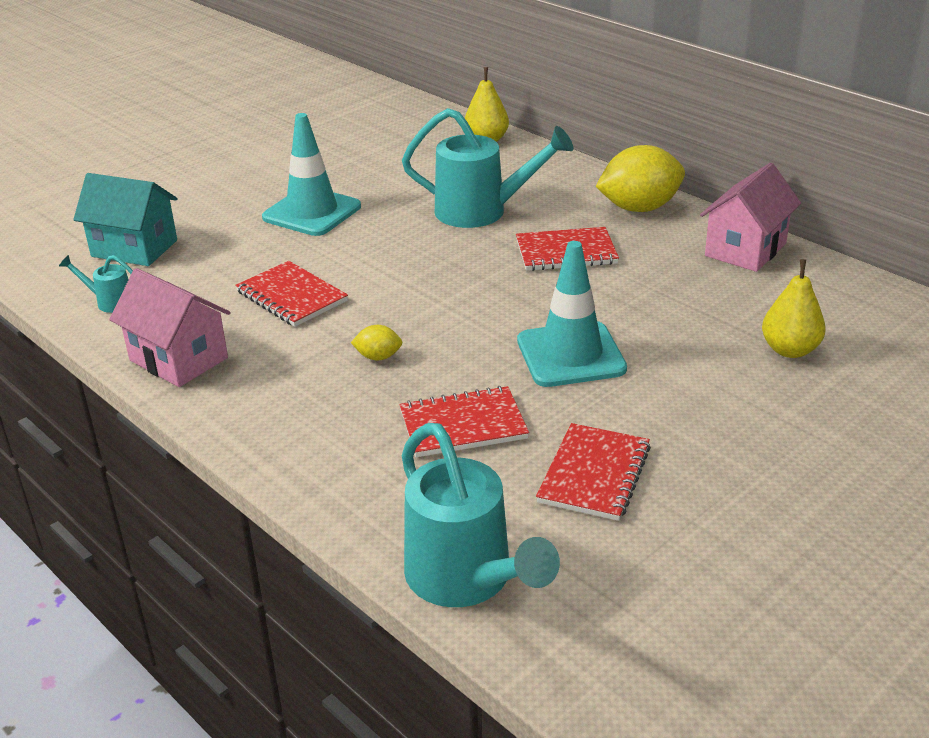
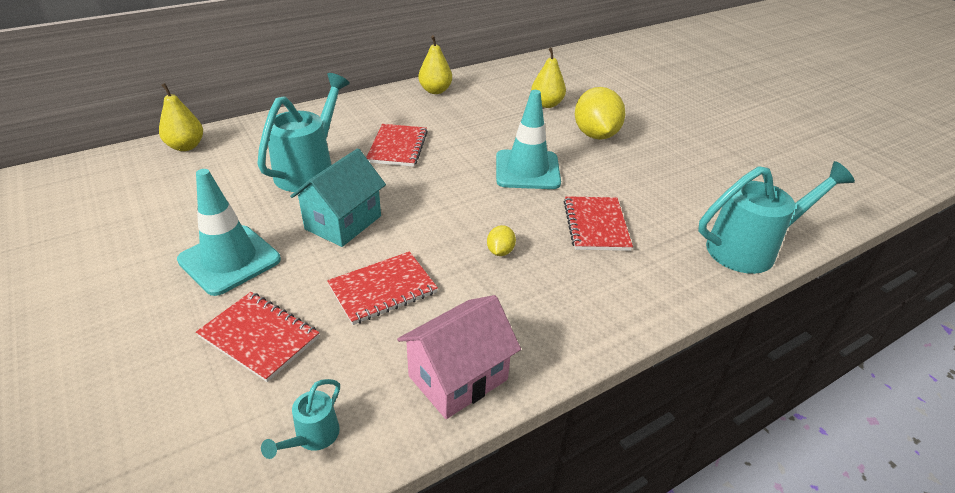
camera: 80 degrees left, 5 degrees up
turquoise house [73,173,177,266] -> turquoise house moved to [290,148,386,247]
red notebook [536,423,651,521] -> red notebook moved to [196,292,319,382]
yellow lemon [595,145,685,212] -> yellow lemon moved to [575,87,625,140]
pink house [700,163,801,272] -> yellow pear [419,35,452,94]

